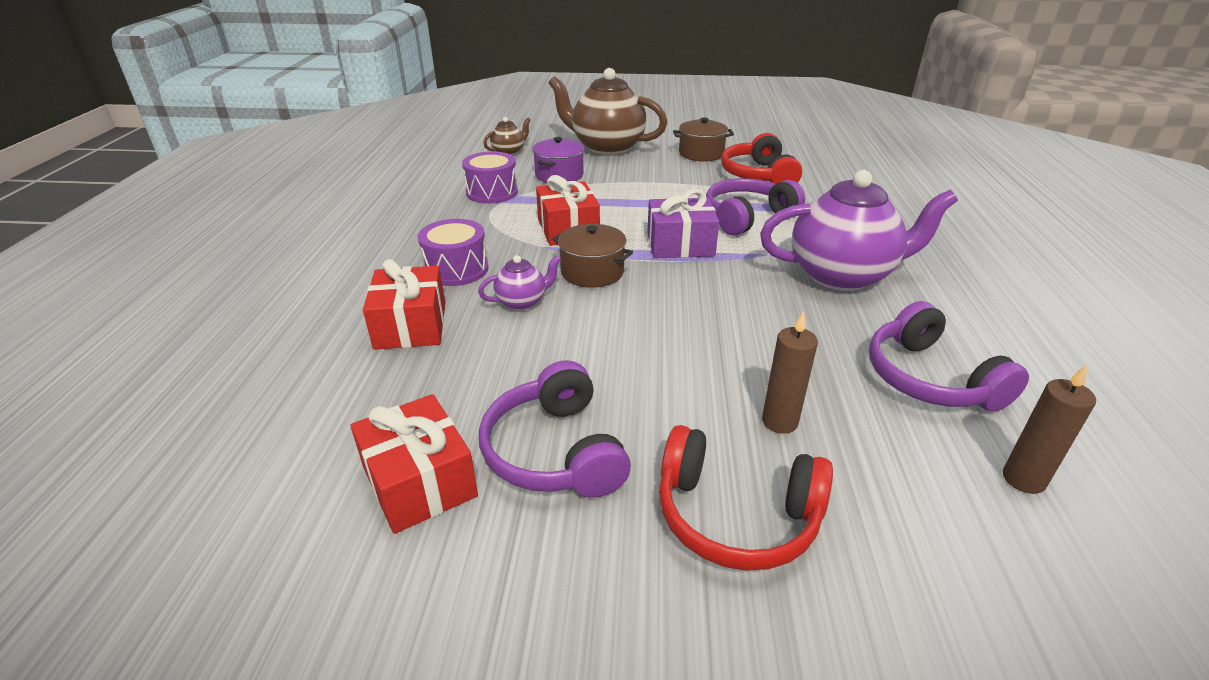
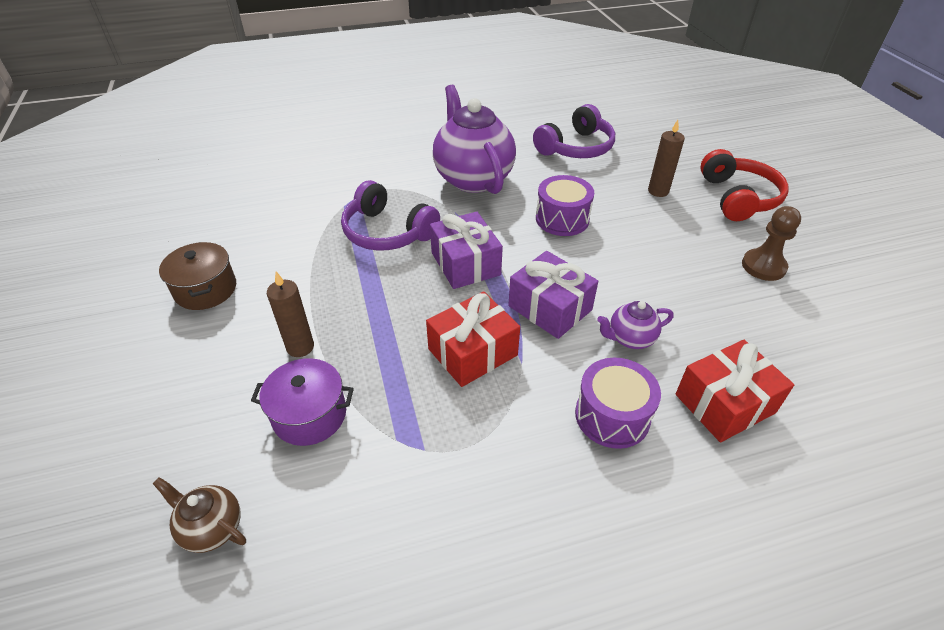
camera: 110 degrees left, 10 degrees up
red gift [351,394,478,534] -> none
purple drum [462,151,518,204] -> purple drum moved to [536,175,594,236]
purple teapot [478,255,561,310] -> purple teapot turned 60 degrees counterclockwise [597,301,674,349]
purple headphones [479,360,631,498] -> brown pawn [742,206,801,281]
brown teapot [548,68,668,155] -> none
brown pot [553,224,633,288] -> purple gift [508,251,598,339]
red headphones [721,133,802,184] -> none
brown candle [1003,365,1096,494] -> brown candle moved to [267,272,314,357]

